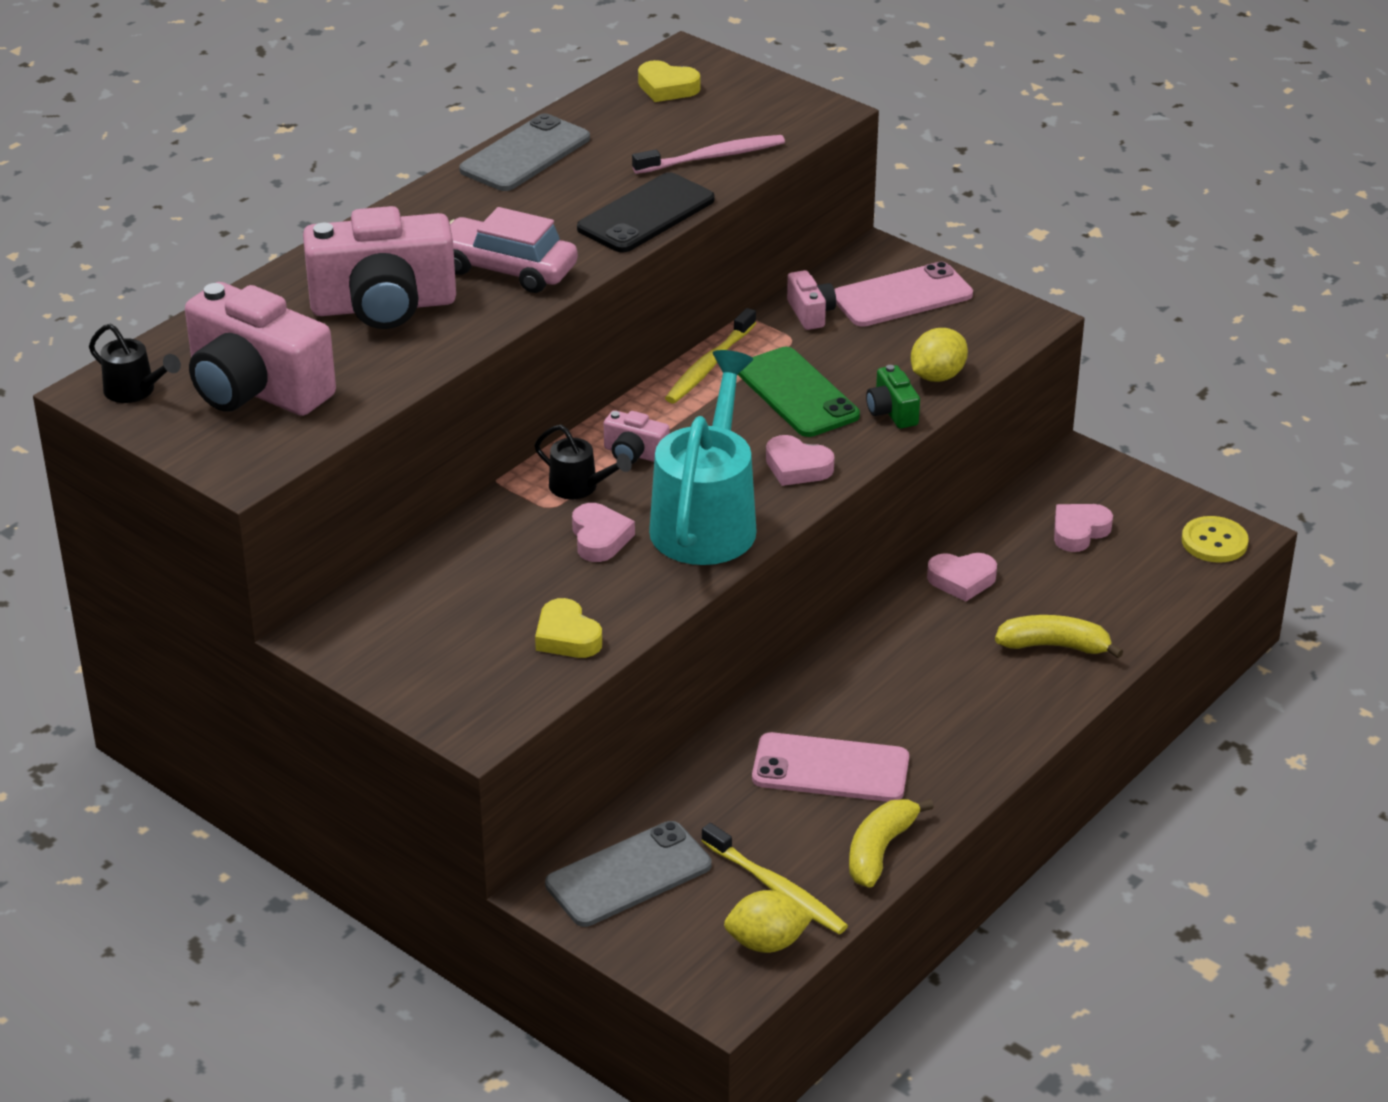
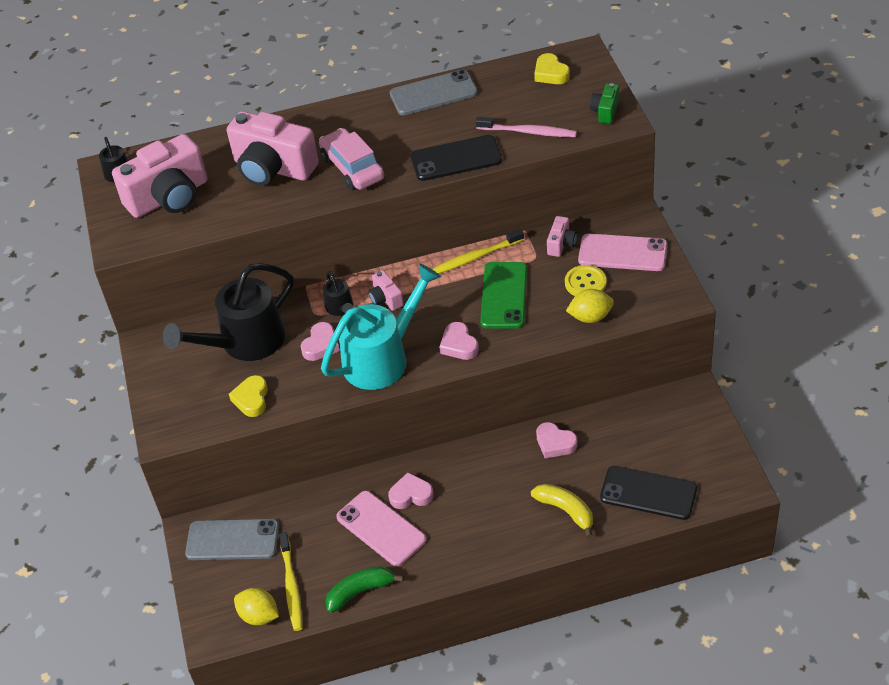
camera: 40 degrees right, 10 degrees up
pink camera [185,282,336,416] -> pink camera turned 105 degrees counterclockwise [112,134,208,218]
yellow banana [849,799,934,888] -> green banana [325,566,404,613]
green camera [866,365,920,429] -> green camera moved to [590,83,619,124]
pink heart [1054,504,1113,552] -> pink heart moved to [388,472,434,509]
yellow button [1182,516,1249,563] -> yellow button moved to [565,265,606,296]
none -> black watering can [163,263,294,361]
none -> black phone [600,466,697,520]

